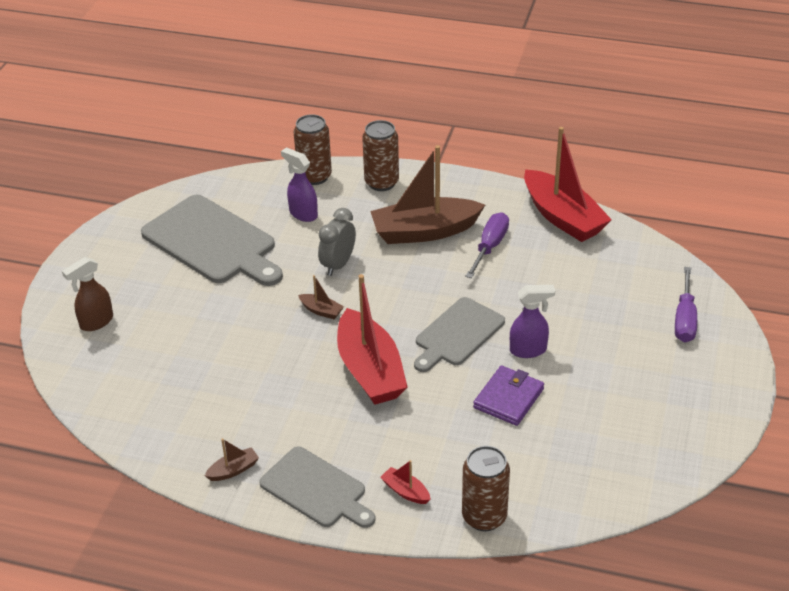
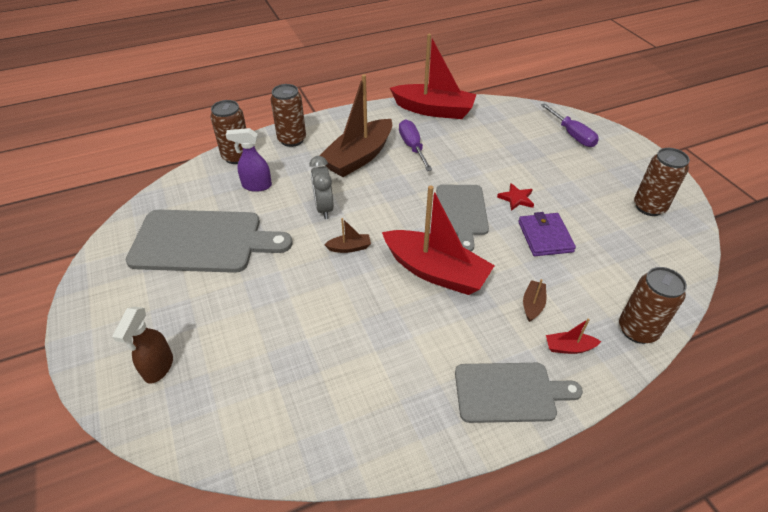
camera: 40 degrees left, 5 degrees up
brown boat [205,438,259,481] -> brown boat moved to [523,279,546,322]
purple spray bottle [510,285,555,358] -> red star [497,183,534,211]
none -> brown can [634,148,690,216]

